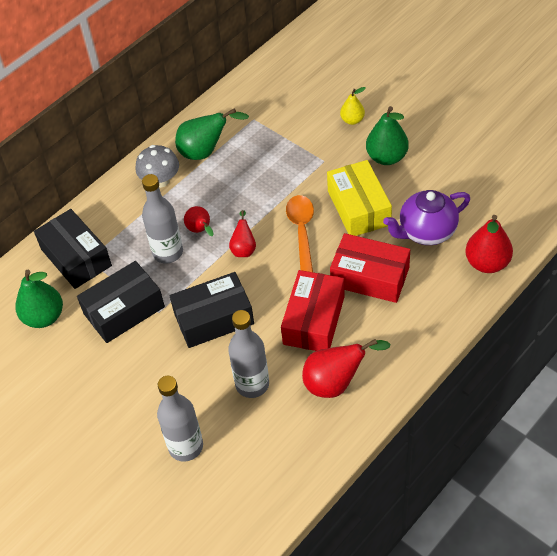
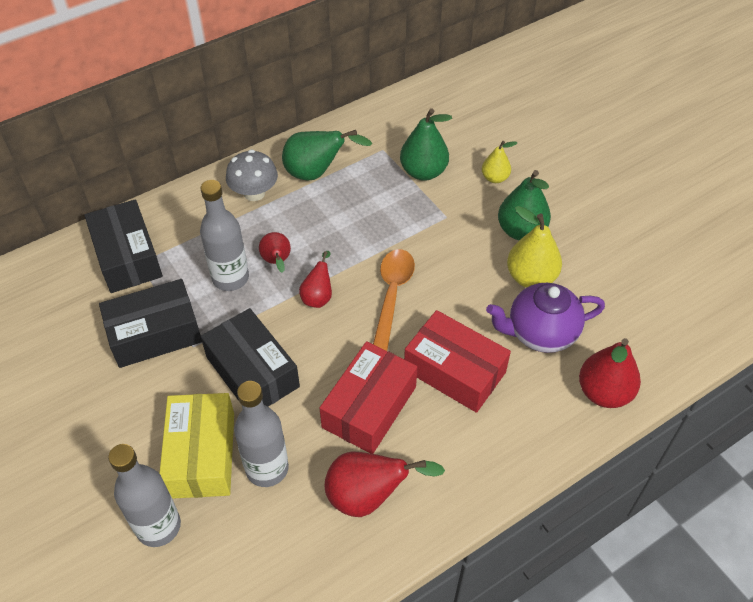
camera: 10 degrees right, 0 degrees up
green pear [15,270,63,328] -> green pear moved to [400,108,452,181]
black box [170,272,254,348] -> black box turned 60 degrees clockwise [201,308,300,406]
yellow box [327,160,392,236] -> yellow box moved to [159,393,234,499]
none -> yellow pear [507,206,562,288]

